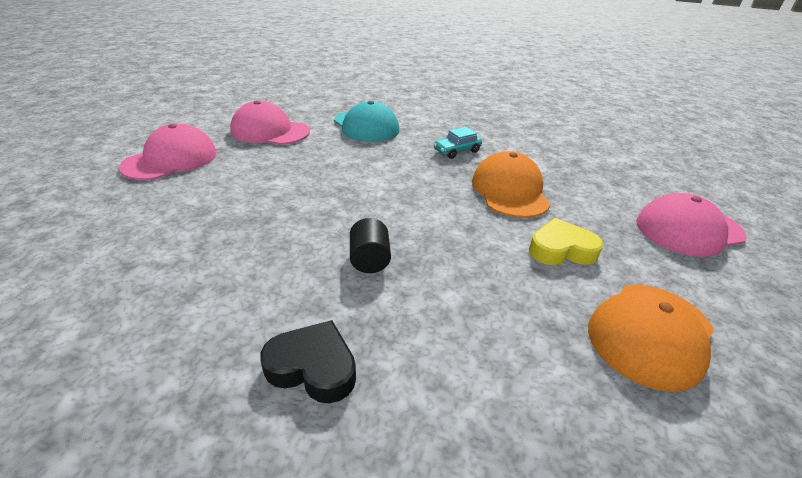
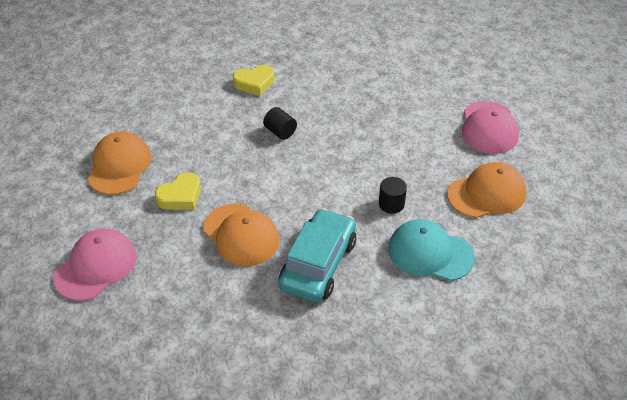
camera: 145 degrees right, 10 degrees up
pink cap [230,100,310,145] -> orange cap [447,162,526,218]
black heart [260,320,356,403] -> yellow heart [233,65,275,96]
turquoise car [434,127,482,159] -> turquoise car [279,208,356,302], size x2.07
none -> black cylinder [379,177,407,214]

